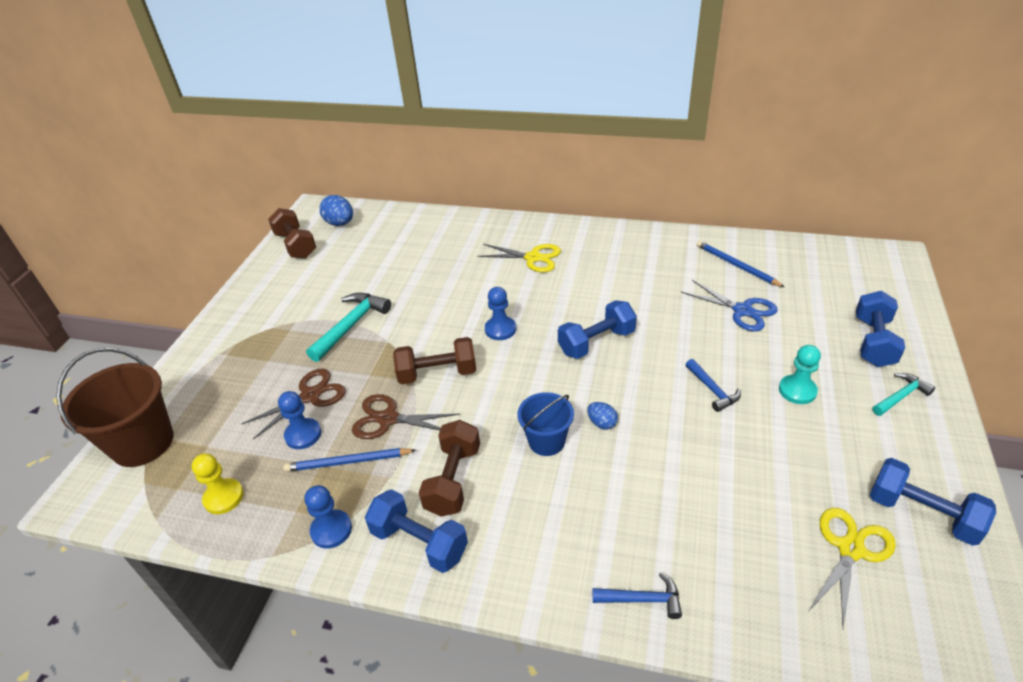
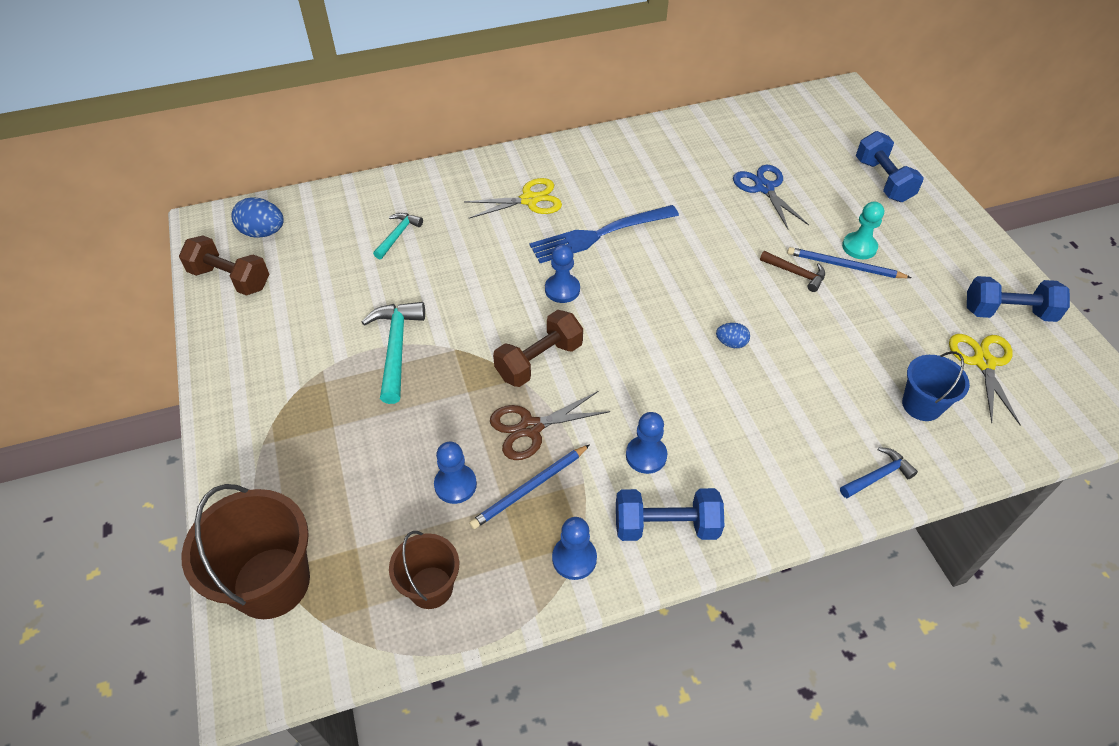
camera: 35 degrees left, 10 degrees up
yellow pawn [192,454,244,514] -> brown bucket [389,531,459,609]
brown scissors [241,369,346,439] -> none
brown dumbbell [419,420,480,517] -> blue pawn [626,412,667,474]
blue bucket [517,392,574,456] -> blue bucket moved to [902,351,970,421]
blue dumbbell [558,300,637,359] -> none
blue scissors [681,280,778,331] -> blue scissors turned 120 degrees counterclockwise [733,165,809,230]
blue hammer [685,359,741,412] -> brown hammer [760,251,825,292]
blue pencil [697,241,784,287] -> blue pencil moved to [787,247,911,278]
turquoise hammer [873,373,935,416] -> turquoise hammer moved to [373,213,423,259]
none -> blue fork [530,205,679,263]

